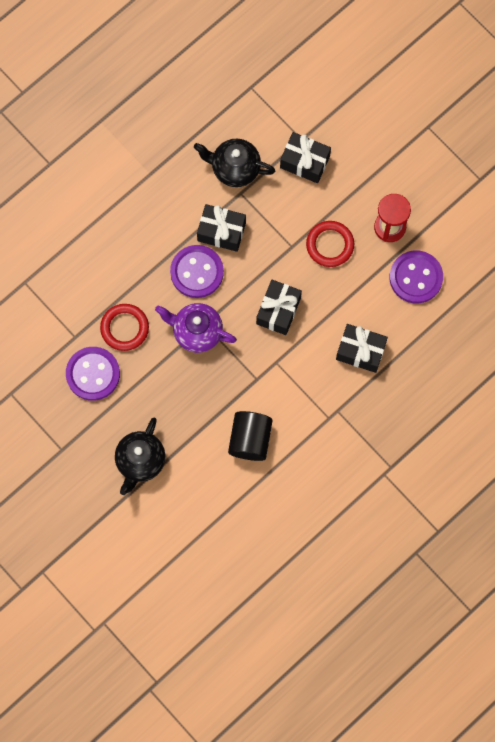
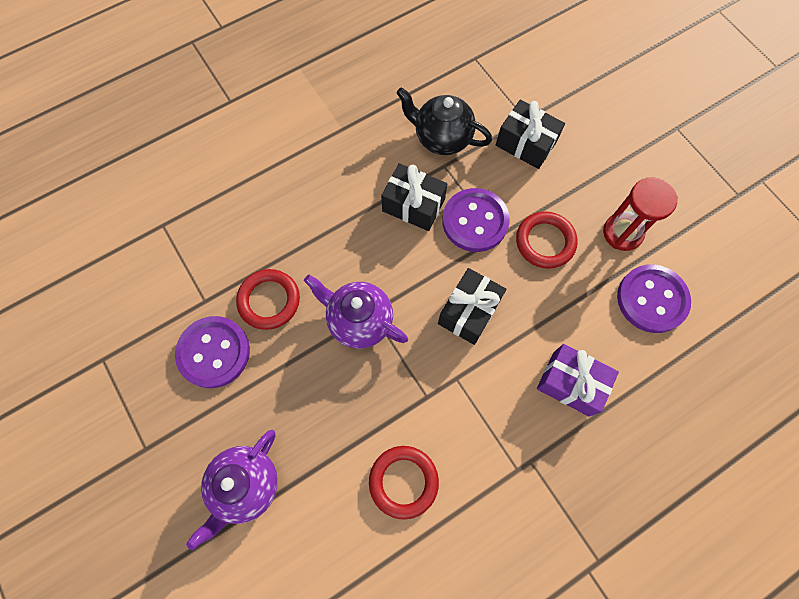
camera: 10 degrees right, 5 degrees down
black teapot [115,418,165,495] -> purple teapot [186,430,278,550]
purple button [170,245,224,298] -> purple button moved to [442,188,510,252]
black cylinder [228,411,273,461] -> red ring [369,446,439,519]
black gift [336,324,388,373] -> purple gift [537,344,619,417]

